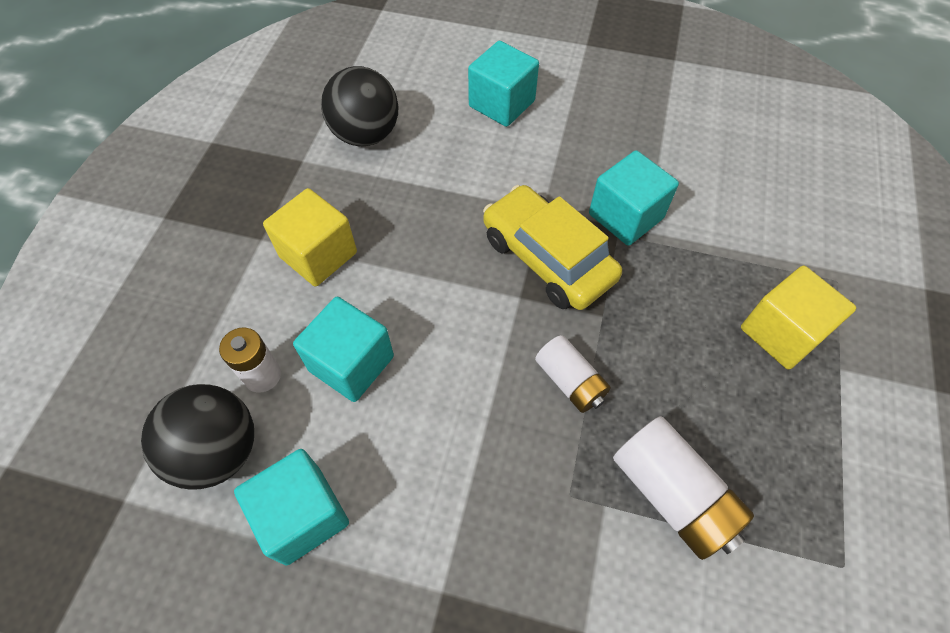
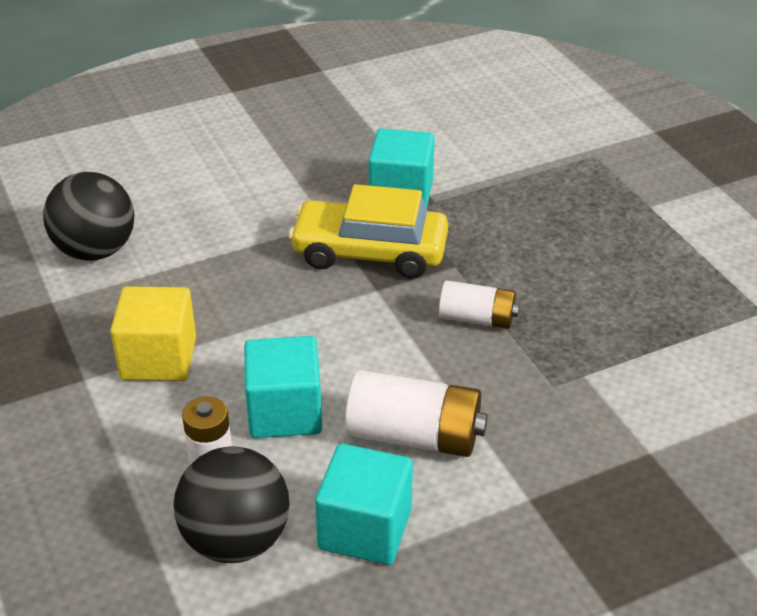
camera: 40 degrees left, 20 degrees down
turquoise cube [468,41,539,127] -> none
white battery [613,416,754,560] -> white battery moved to [345,370,488,457]
yellow cube [741,266,856,369] -> none

